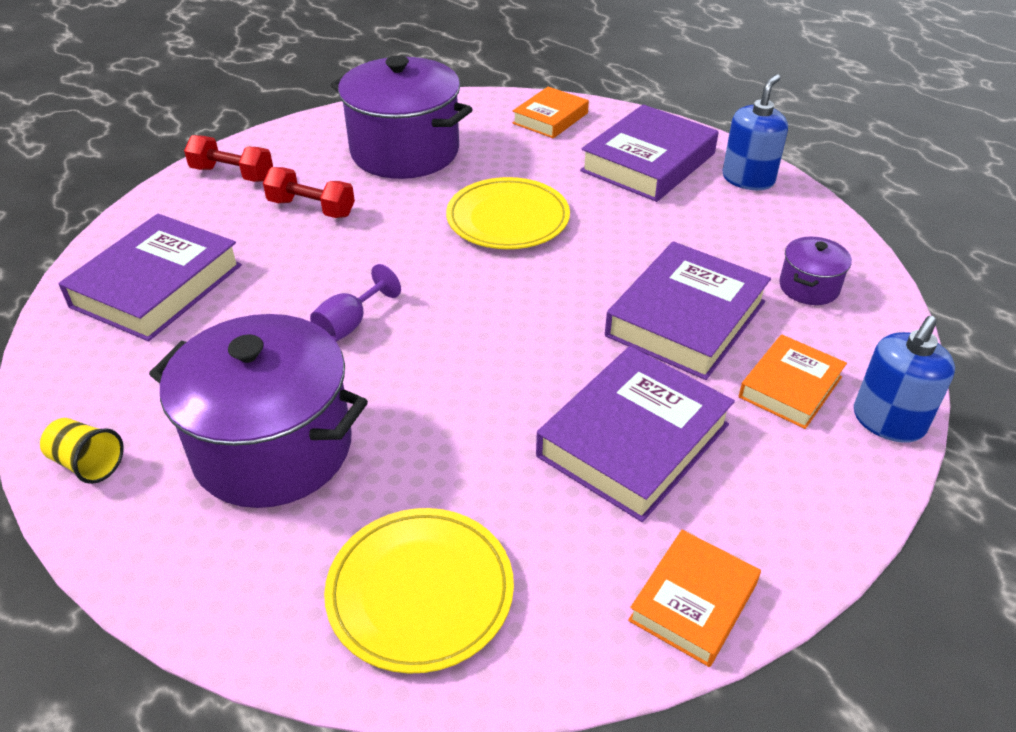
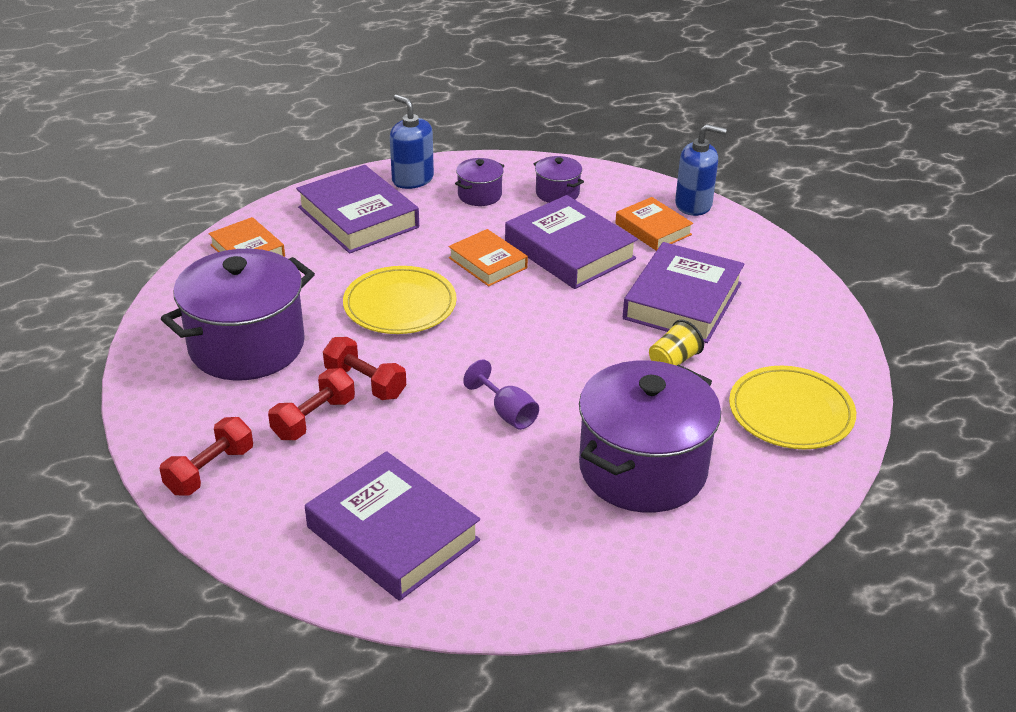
camera: 75 degrees left, 5 degrees down
yellow cup [40,418,124,484] -> yellow cup moved to [649,320,704,366]
purple book [536,346,735,522] -> purple book turned 60 degrees clockwise [623,242,745,343]
orange book [628,530,761,667] -> orange book moved to [449,229,528,286]
blue soap dispenser [854,316,955,443] -> blue soap dispenser turned 45 degrees counterclockwise [675,124,727,216]
none -> red dumbbell [323,337,406,400]
none -> purple pot [455,158,504,206]

